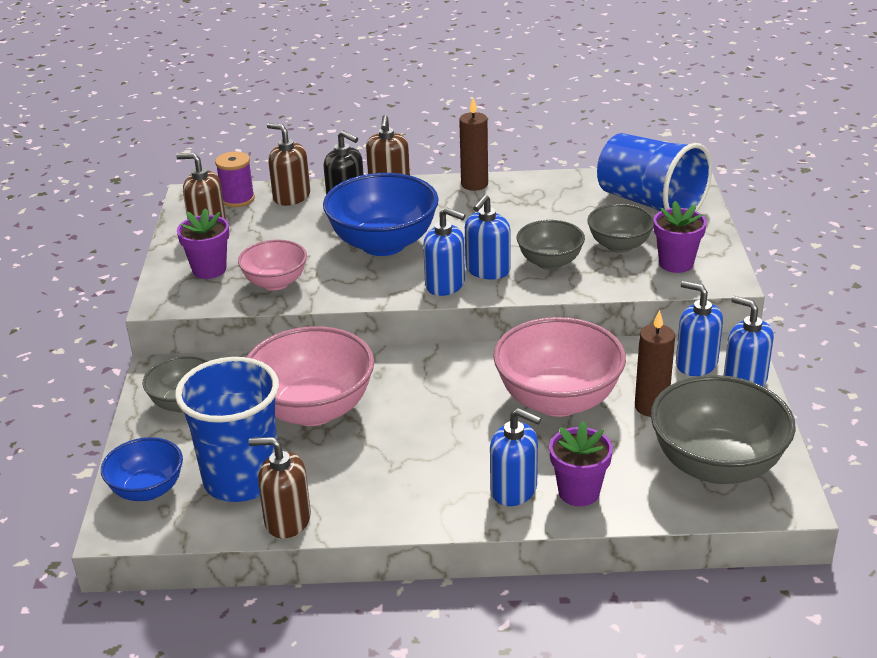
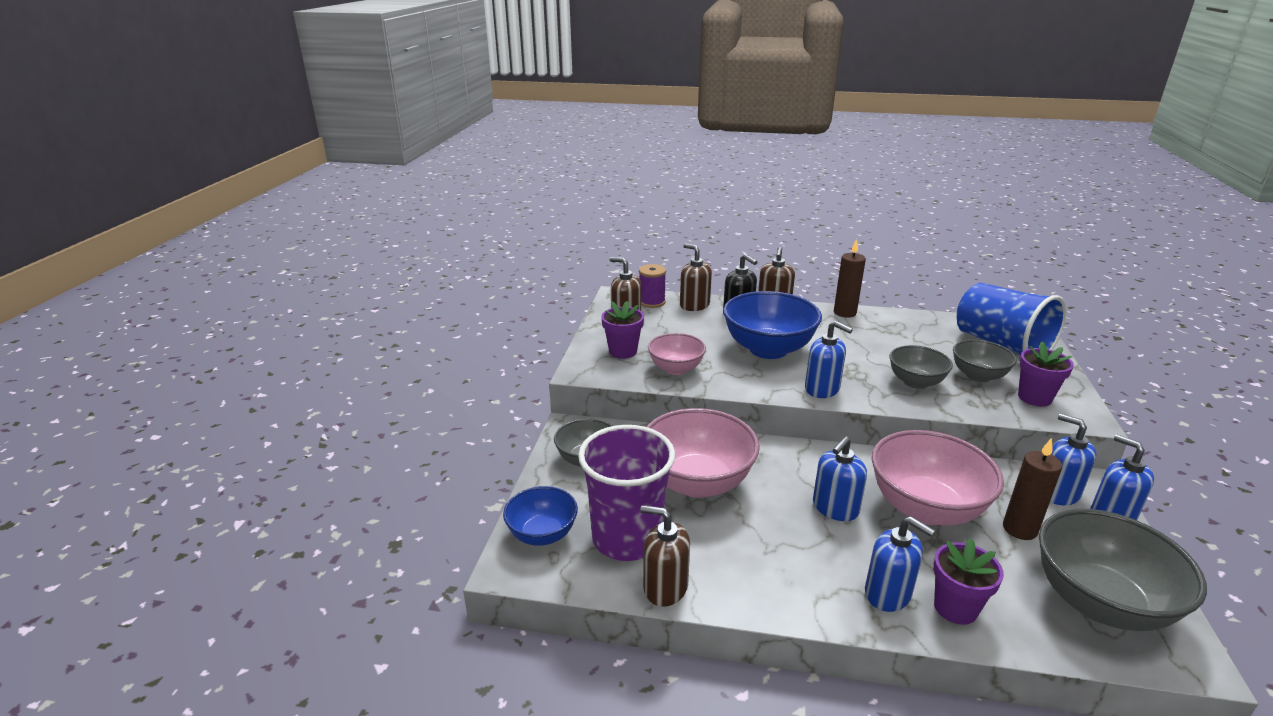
camera: 10 degrees right, 5 degrees down
blue cup [175,357,279,502] -> purple cup [578,425,675,561]
blue soap dispenser [465,194,510,279] -> blue soap dispenser moved to [813,437,867,521]

